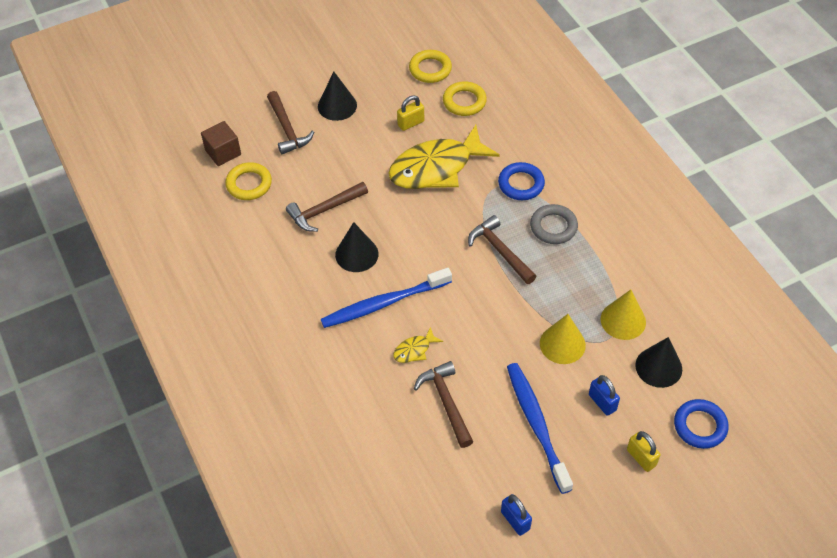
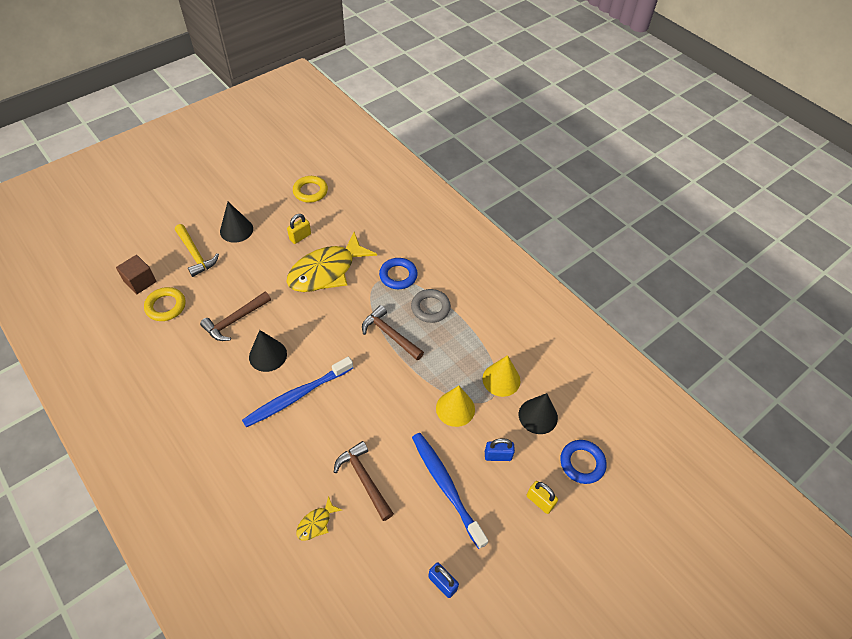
camera: 15 degrees left, 0 degrees up
brown hammer [267,91,314,154] -> yellow hammer [175,224,219,277]
yellow fish [393,327,443,363] -> yellow fish moved to [296,496,342,541]
yellow ring [443,81,487,116] -> none
blue padlock [589,375,620,416] -> blue padlock turned 45 degrees counterclockwise [485,438,515,461]

